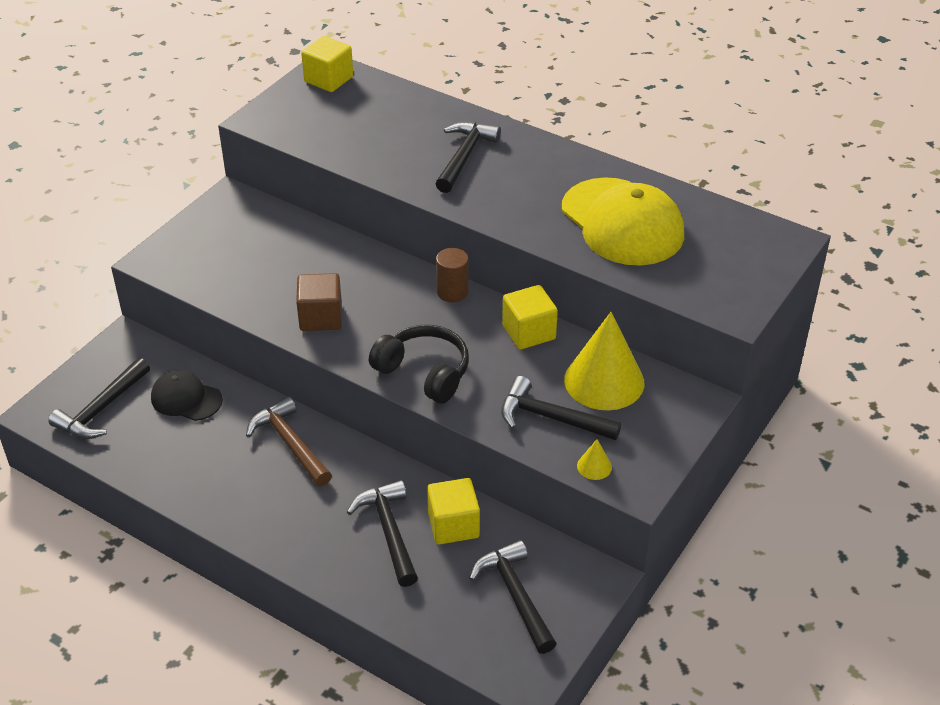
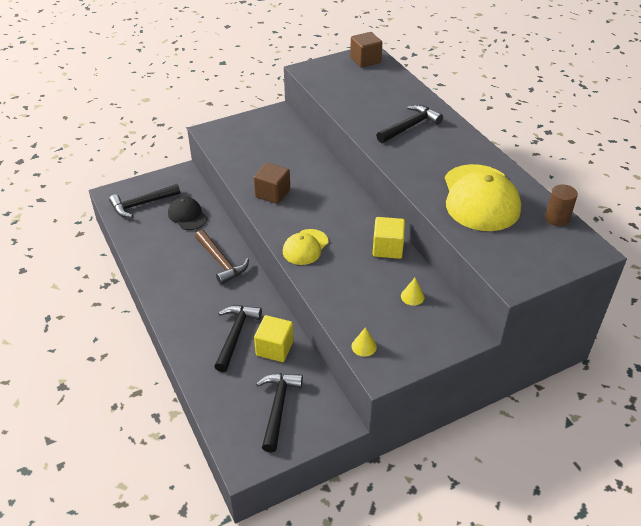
camera: 30 degrees right, 0 degrees up
brown hammer [246,396,332,486] -> brown hammer turned 150 degrees clockwise [195,230,249,285]
yellow cube [301,36,353,92] -> brown cube [350,32,382,68]
black headphones [369,325,469,404] -> yellow cap [283,229,329,265]
brown cylinder [436,248,469,302] -> brown cylinder moved to [545,184,578,226]
black hammer [501,376,622,440] -> none
yellow cone [564,312,644,410] -> yellow cone [401,278,424,306], size x0.41

